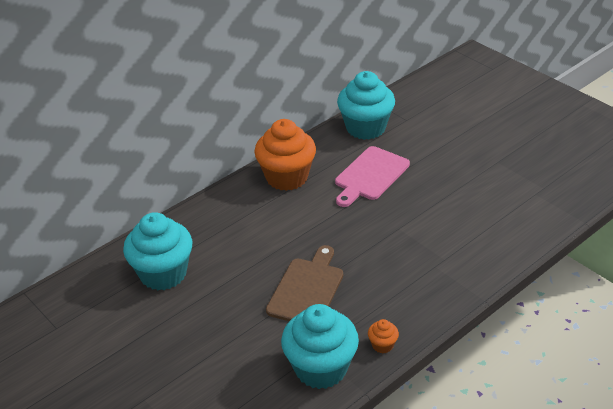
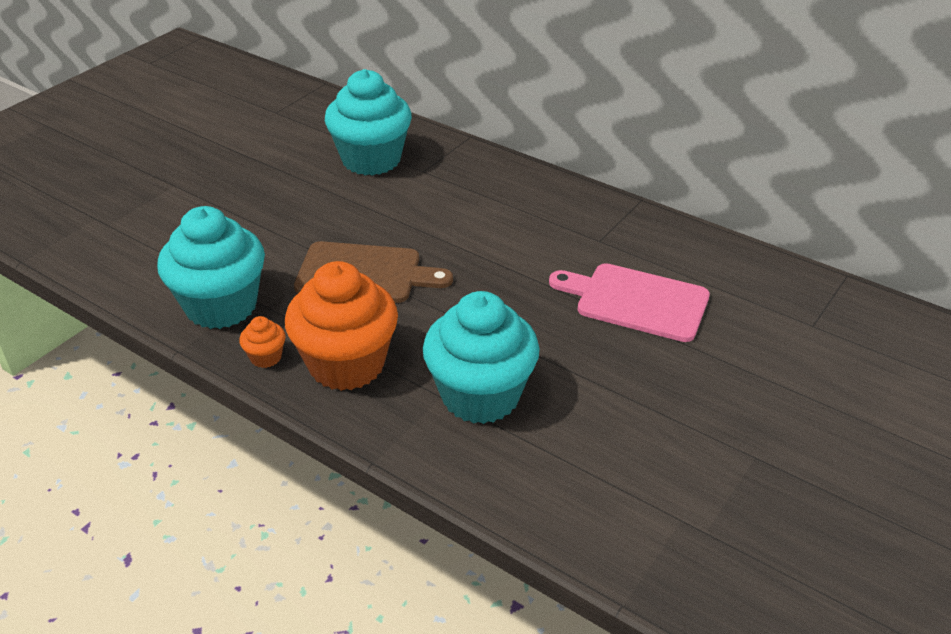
camera: 75 degrees right, 0 degrees up
orange cupcake [254,119,316,191] -> orange cupcake moved to [285,261,398,391]
turquoise cupcake [337,71,395,140] -> turquoise cupcake moved to [423,291,539,424]

